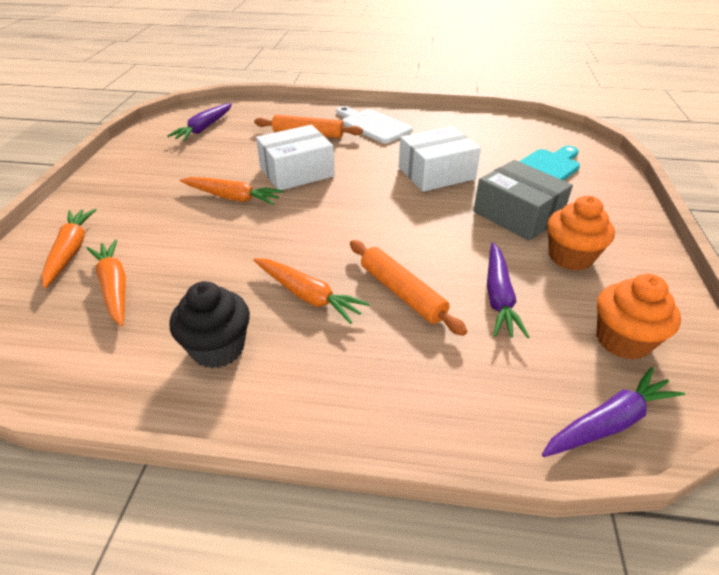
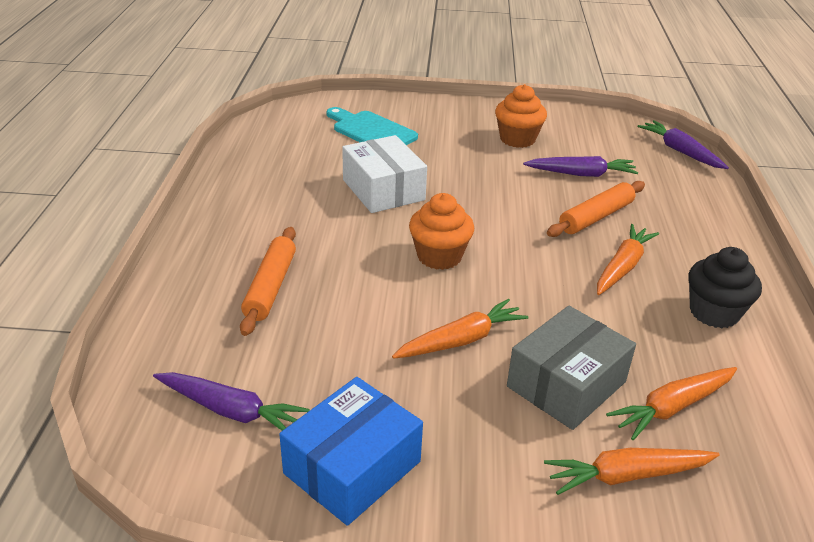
camera: 95 degrees left, 5 degrees down
orange carrot [180,177,283,205] -> orange carrot turned 45 degrees clockwise [392,299,529,359]
white box [256,125,335,190] -> none
white cutting board [337,106,413,143] -> none
grey box [473,160,573,241] -> grey box moved to [507,306,636,430]
orange cupcake [596,274,681,360] -> orange cupcake moved to [409,193,474,270]
none -> blue box [279,377,423,526]

